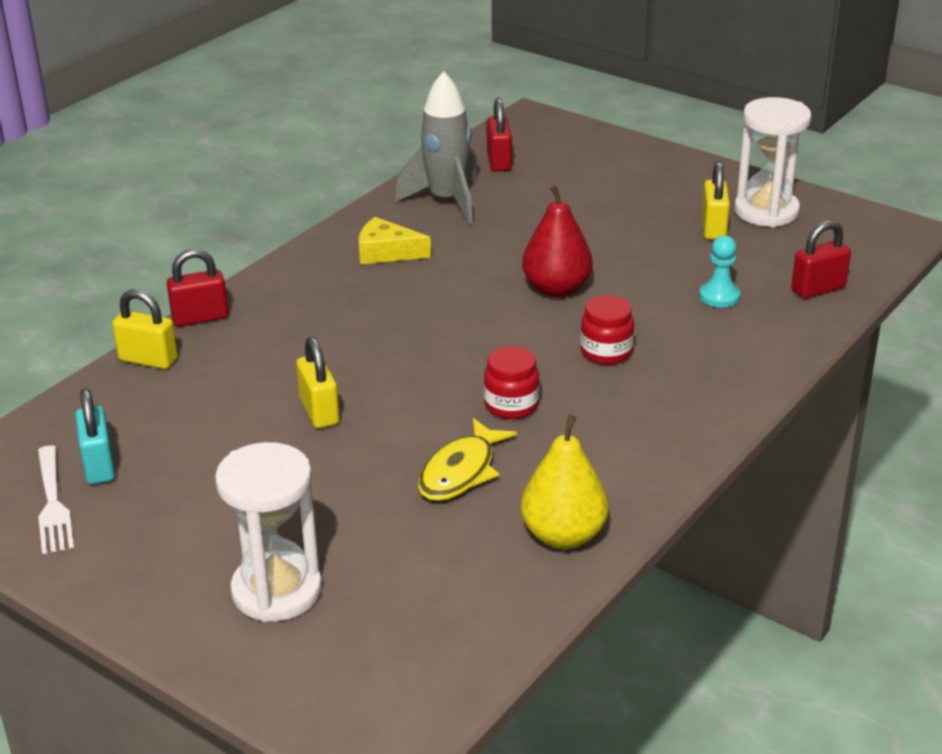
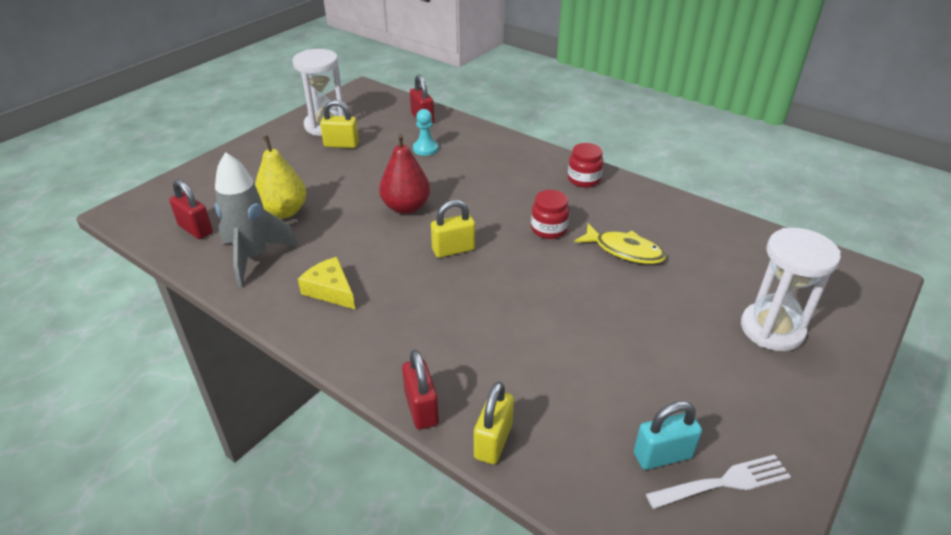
camera: 90 degrees left, 5 degrees up
yellow padlock [296,337,339,428] -> yellow padlock moved to [431,200,475,258]
yellow cheese [359,217,431,264] -> yellow cheese turned 120 degrees clockwise [298,257,355,309]
red padlock [487,98,512,171] -> red padlock turned 45 degrees clockwise [169,179,213,239]
yellow pear [521,415,609,549] -> yellow pear moved to [255,135,306,219]
red jar [580,295,634,365] -> red jar moved to [568,143,603,188]

